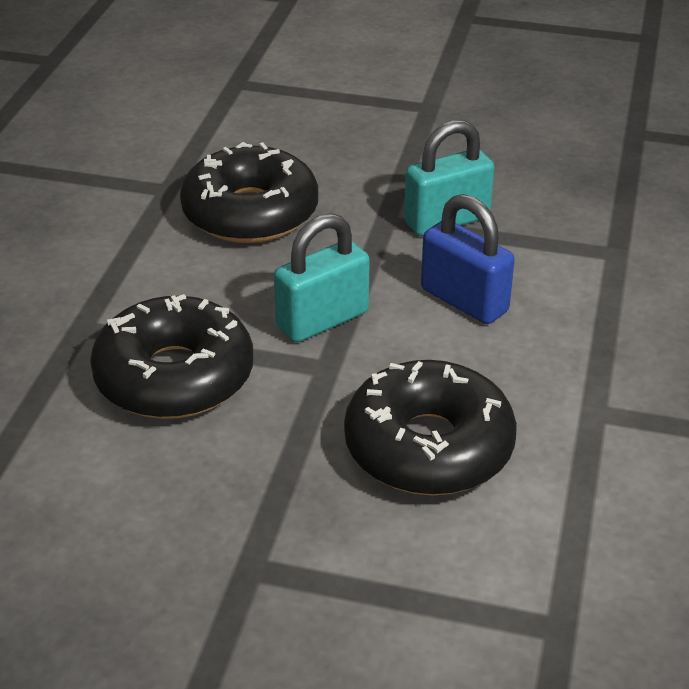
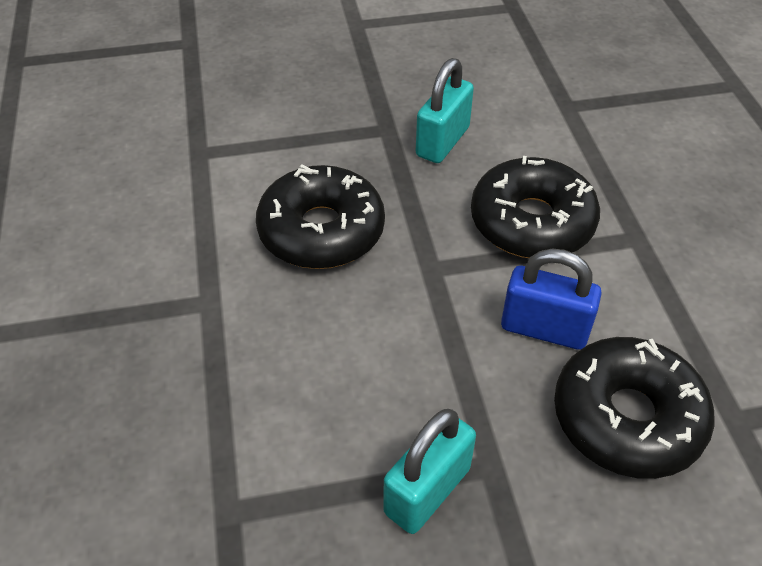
camera: 155 degrees right, 10 degrees up
turquoise padlock [274,213,370,342] -> turquoise padlock moved to [416,58,474,163]
blue padlock [421,194,515,324] -> blue padlock moved to [501,249,602,350]

